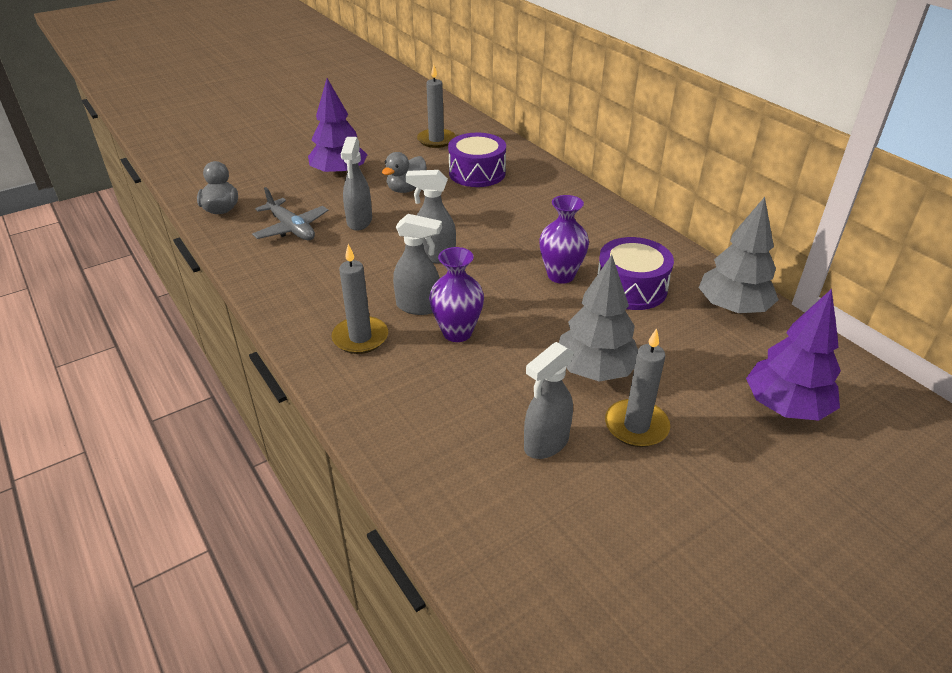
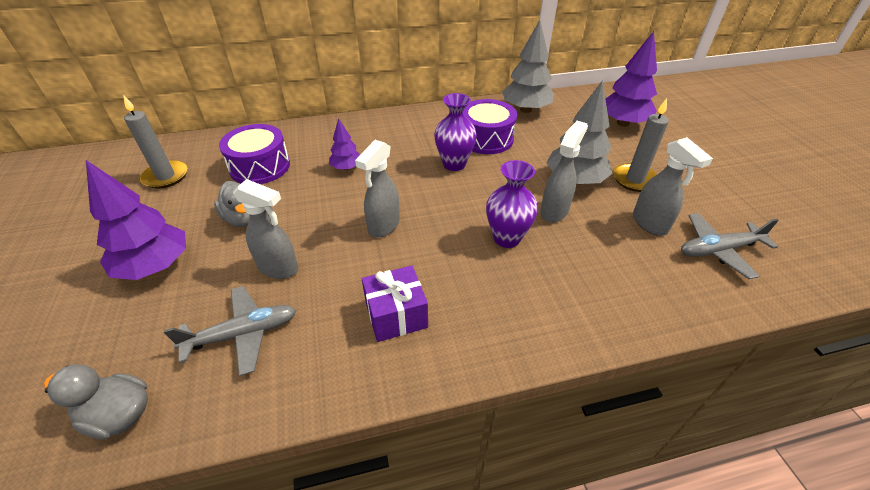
camera: 70 degrees left, 5 degrees up
grey candle [332,244,388,354] -> none
grey spray bottle [393,214,442,315] -> grey spray bottle moved to [540,121,588,223]
none -> purple tree [329,118,360,170]
none -> purple gift [362,265,428,342]
none -> grey plane [681,213,779,279]

